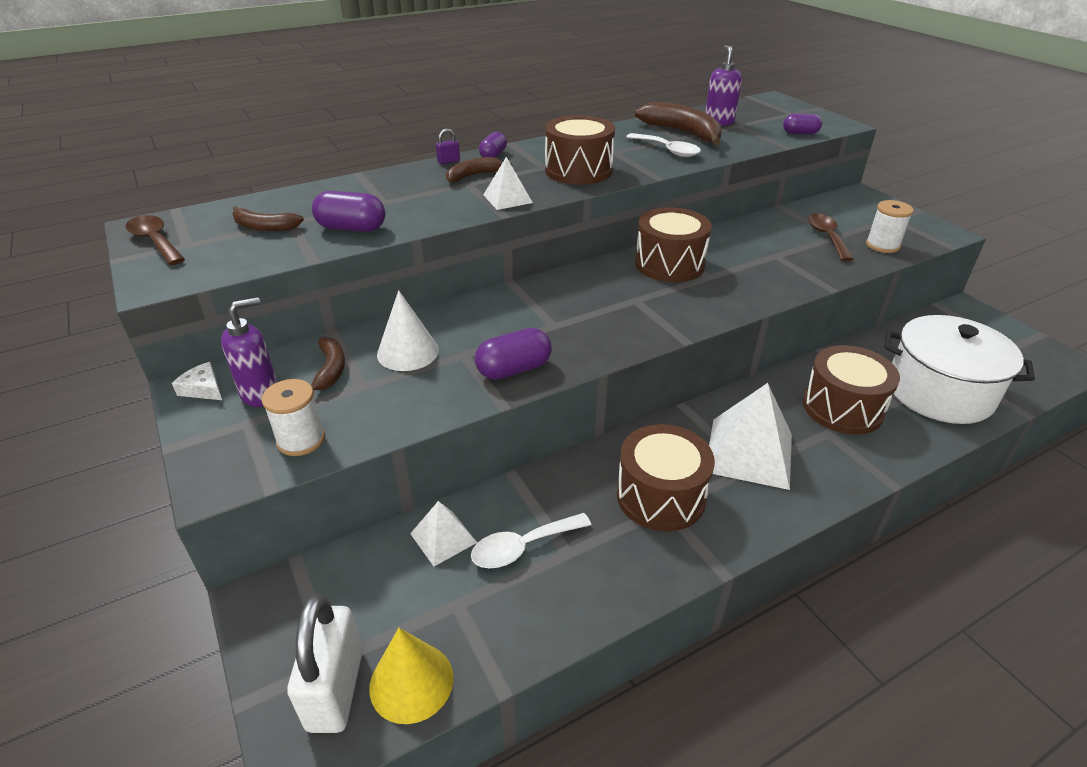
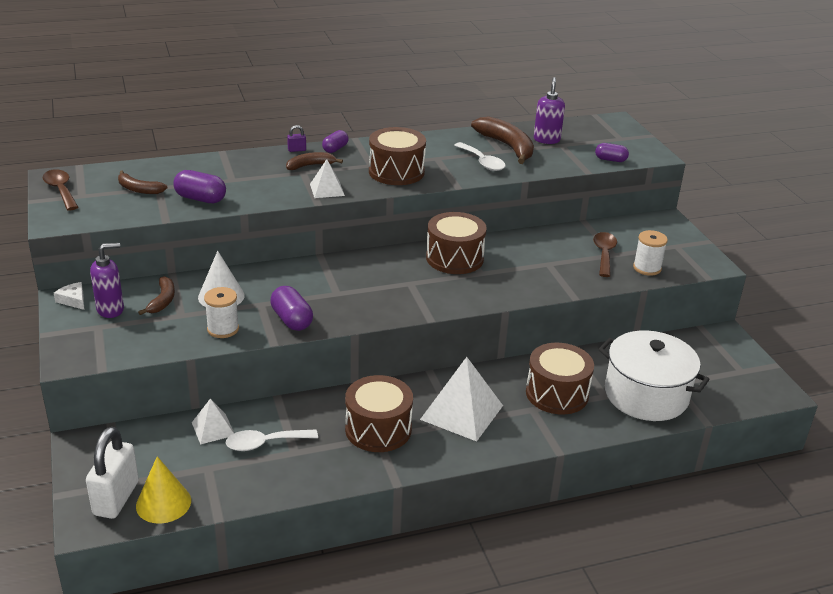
camera: 10 degrees right, 5 degrees down
white spool [262,379,325,456] -> white spool moved to [204,287,239,338]
purple capsule [475,328,552,380] -> purple capsule turned 75 degrees clockwise [270,286,313,331]

